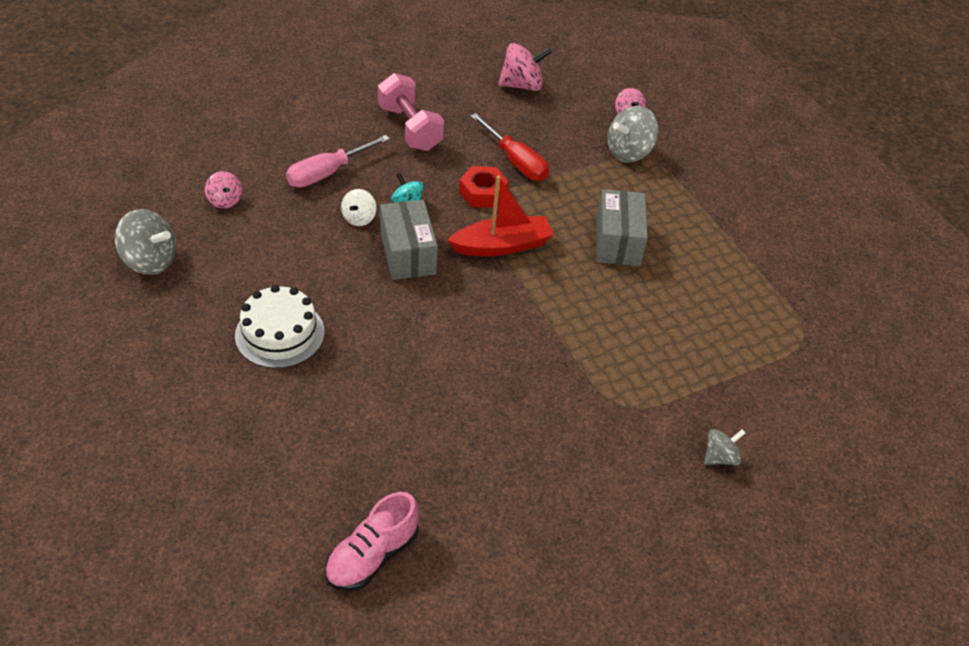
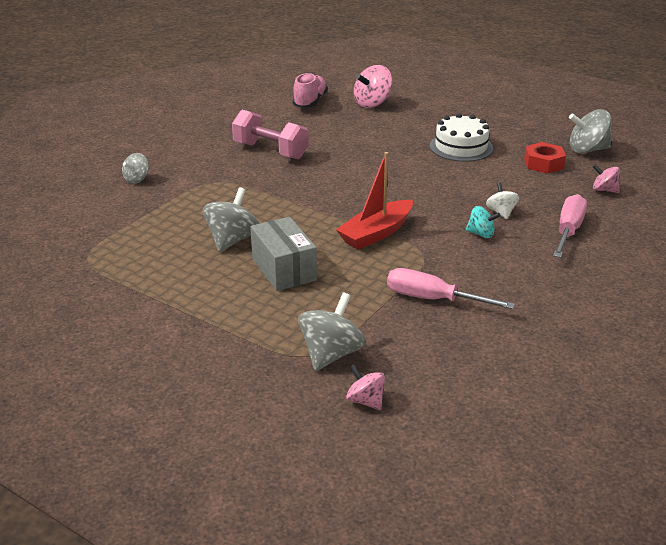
camera: 155 degrees right, 15 degrees down
pink dumbbell [378,73,444,151] -> pink dumbbell moved to [232,110,309,159]
grey box [380,200,438,280] -> none
red nut [459,166,509,208] -> red nut moved to [524,142,566,174]
red screwdriver [471,113,549,181] -> pink screwdriver [387,268,515,309]
pink spinning top [498,43,552,91] -> pink spinning top moved to [354,65,392,108]
none -> grey spinning top [203,187,259,252]

